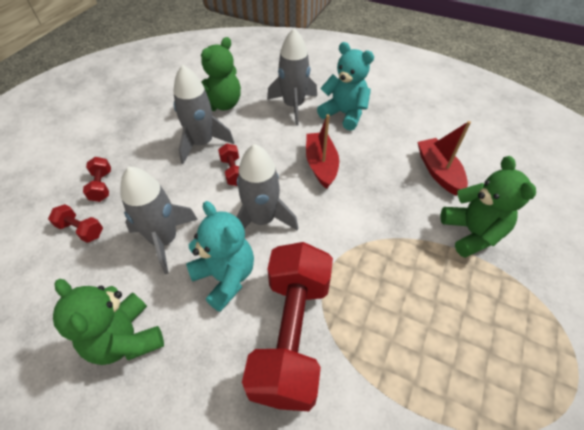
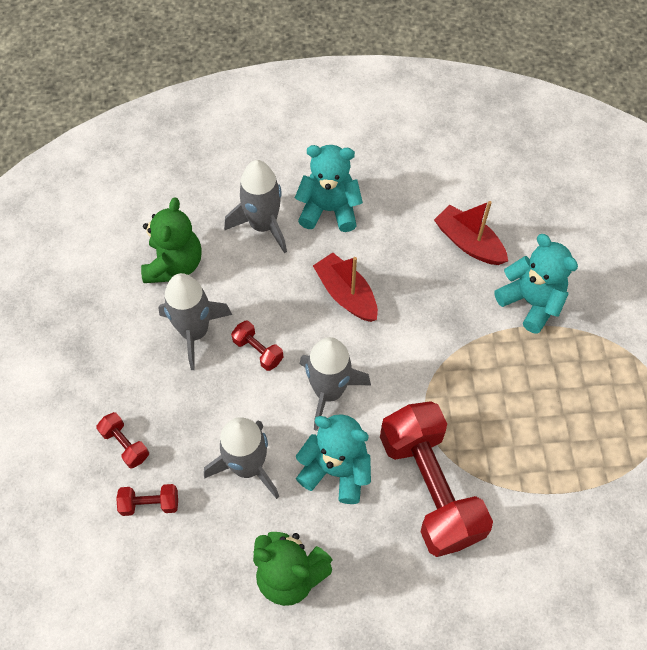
camera: 30 degrees left, 10 degrees up
green teddy bear [440,156,536,258] -> turquoise teddy bear [495,234,578,334]

